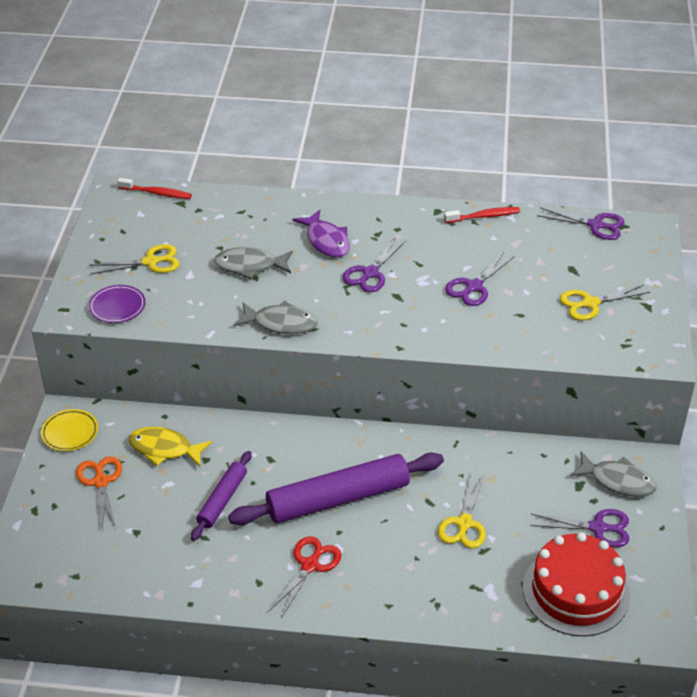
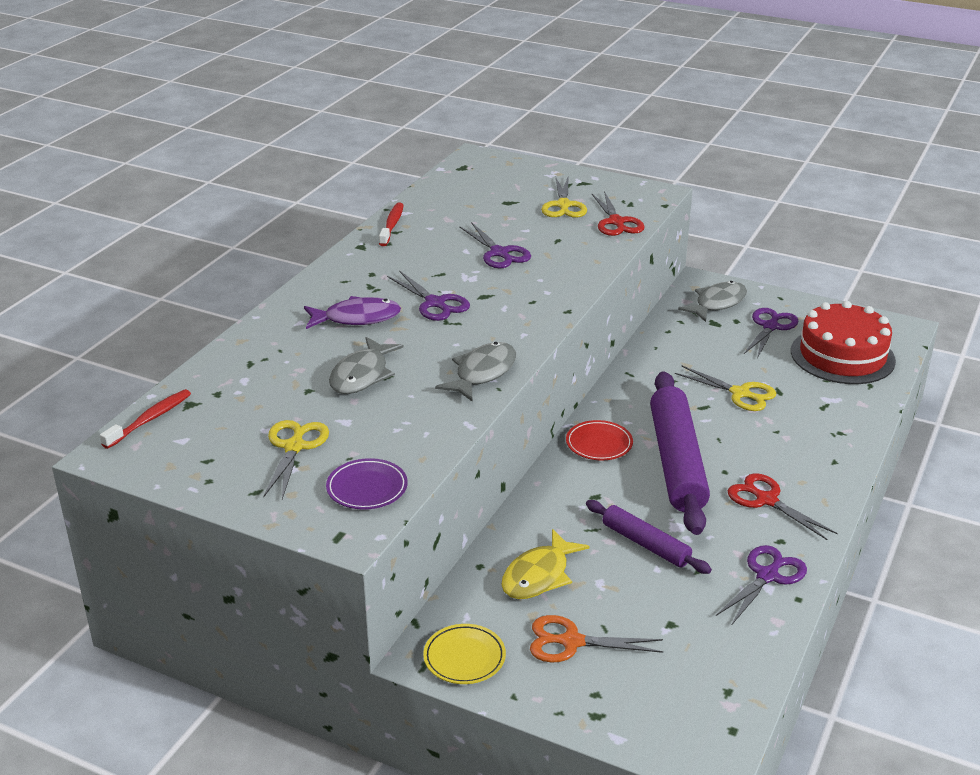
camera: 70 degrees left, 10 degrees down
purple scissors [537,207,625,240] -> purple scissors moved to [716,545,807,626]
none -> red plate [566,420,633,460]
none -> red scissors [592,191,645,236]

